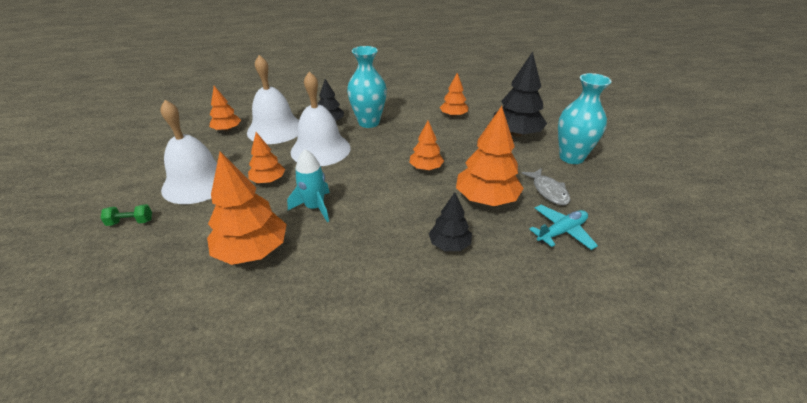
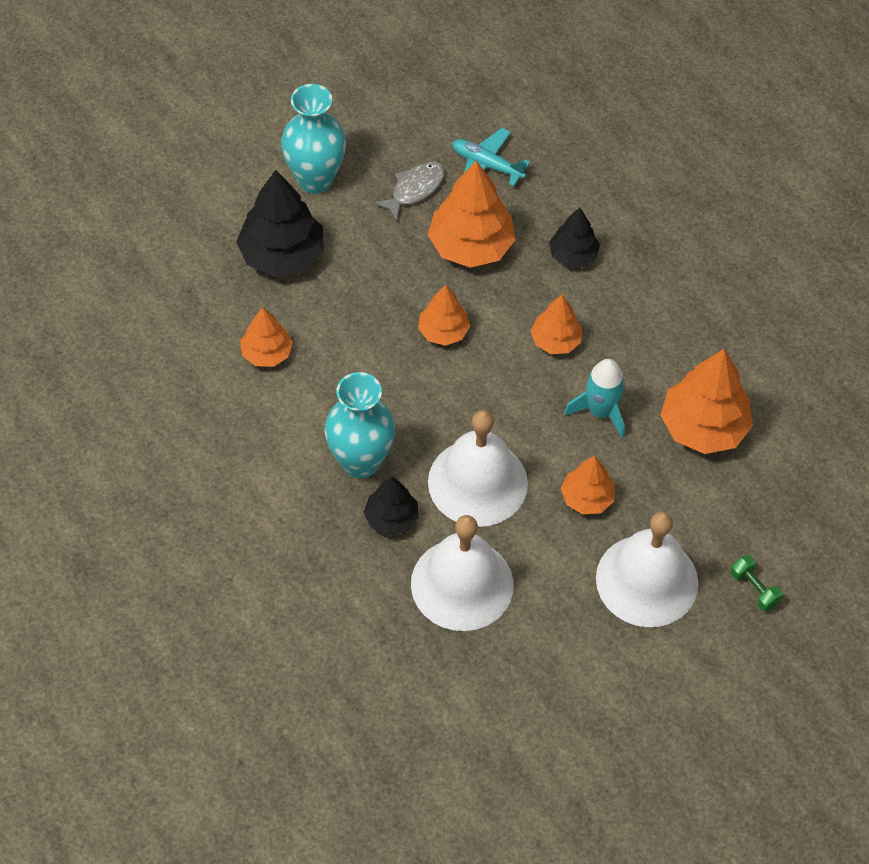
camera: 120 degrees left, 20 degrees up
orange tree [210,86,241,132] -> orange tree moved to [530,295,582,354]

